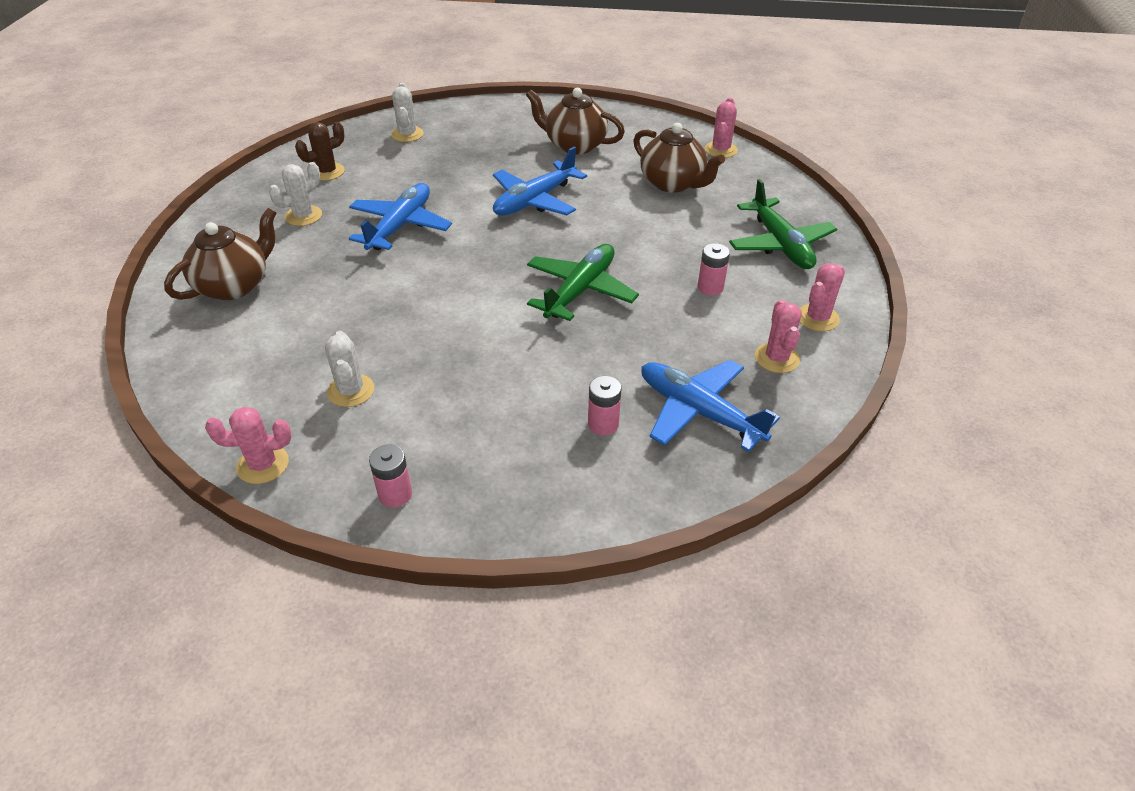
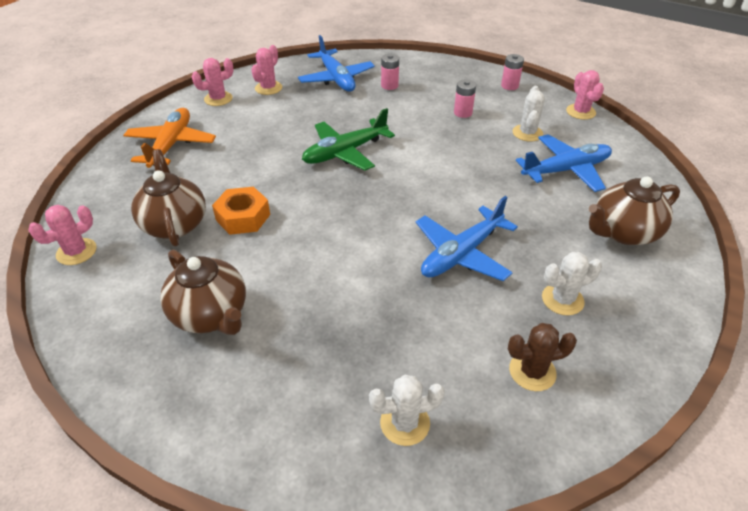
camera: 155 degrees left, 0 degrees up
pink cactus [205,406,291,484] -> pink cactus turned 60 degrees clockwise [566,70,604,120]
white cactus [391,83,424,142] -> white cactus turned 60 degrees clockwise [369,375,445,446]
blue plane [493,146,587,216] -> blue plane moved to [515,134,612,192]
pink battery [698,243,730,295] -> pink battery moved to [454,80,476,118]
green plane [729,179,837,269] -> orange plane [123,108,216,168]
none -> orange nut [212,187,270,235]

